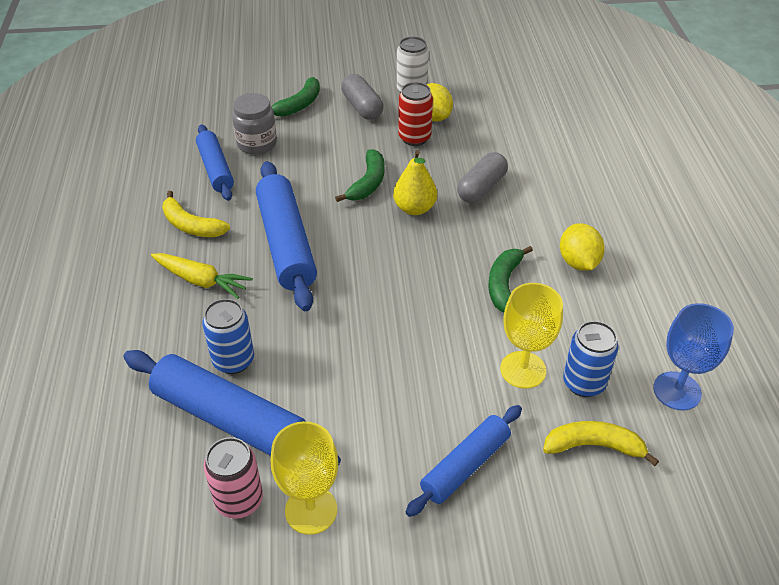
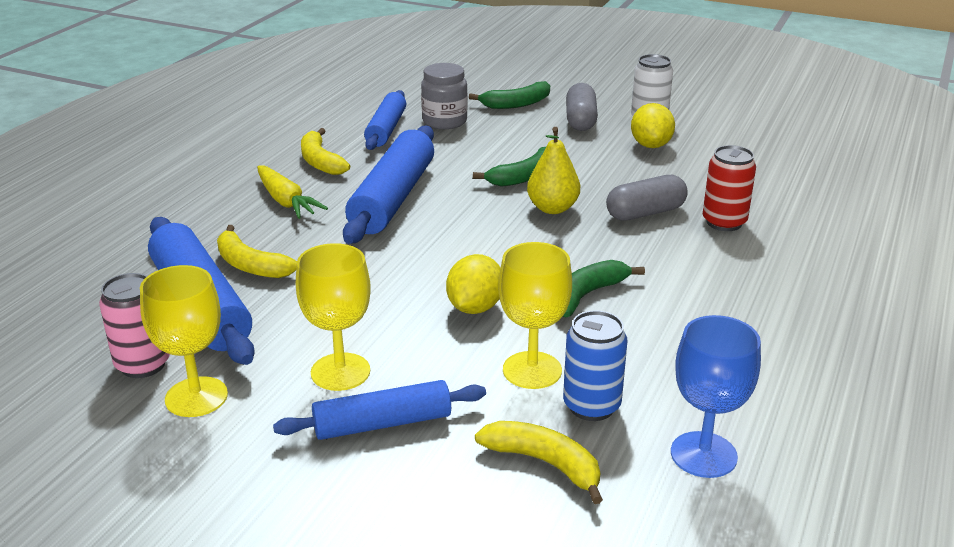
camera: 30 degrees right, 15 degrees down
blue can [202,299,254,374] -> yellow banana [217,225,297,278]
red can [398,82,433,146] -> red can moved to [703,145,756,231]
yellow lemon [560,223,605,271] -> yellow lemon moved to [446,254,500,314]
none -> yellow goblet [296,243,371,391]

